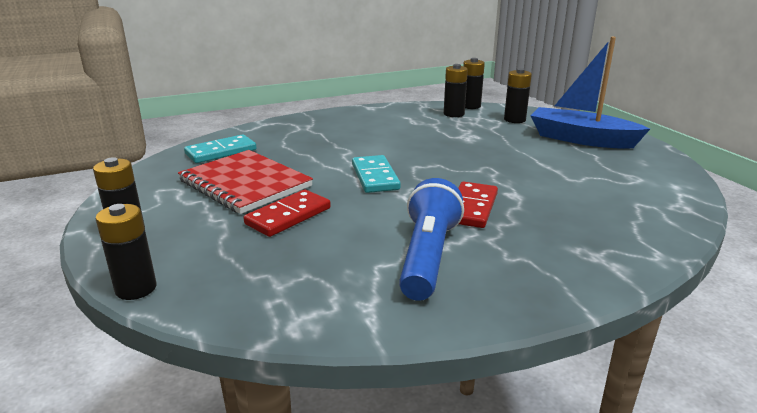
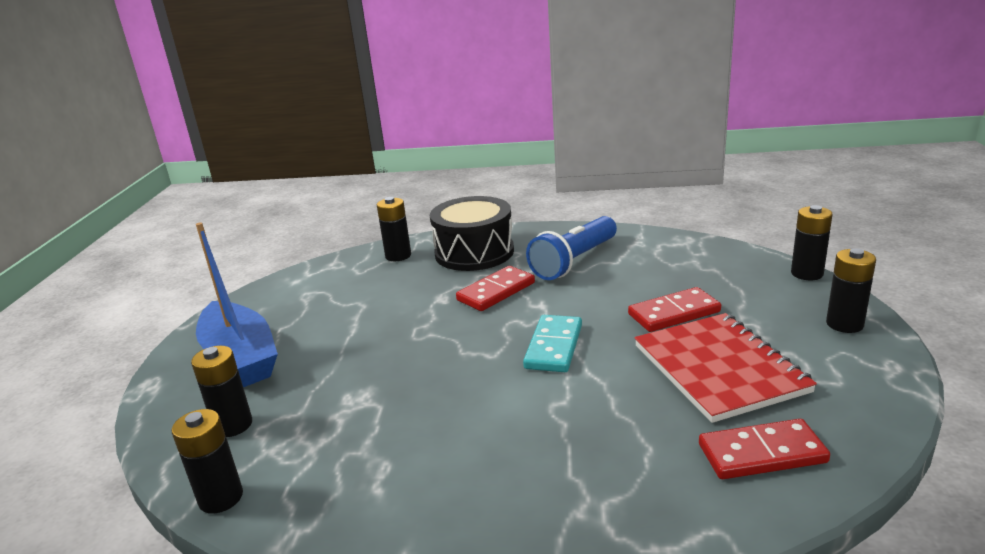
camera: 150 degrees left, 0 degrees up
turquoise domino [184,134,256,163] -> red domino [699,419,830,479]
black battery [444,64,468,117] -> black battery moved to [377,197,411,261]
none -> black drum [430,196,514,271]

